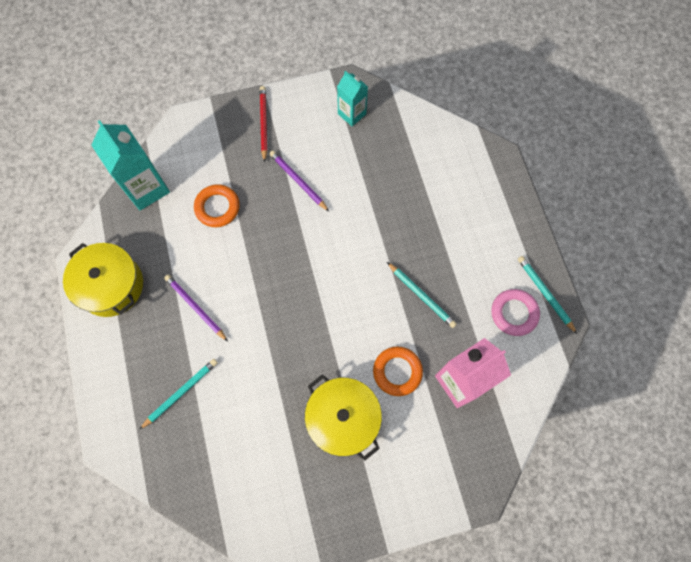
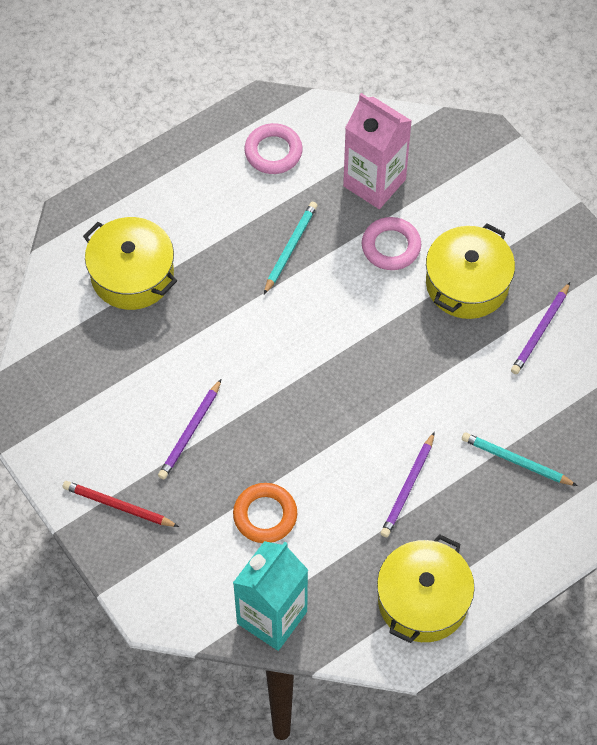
camera: 110 degrees left, 10 degrees down
red pencil [260,86,267,163] -> red pencil turned 45 degrees clockwise [63,481,179,527]
turquoise carton [337,71,368,126] -> none
orange ring [373,347,423,396] -> pink ring [362,217,421,270]
turquoise pencil [518,256,577,334] -> none
none -> yellow pot [83,217,177,310]
none -> purple pencil [511,282,570,374]

